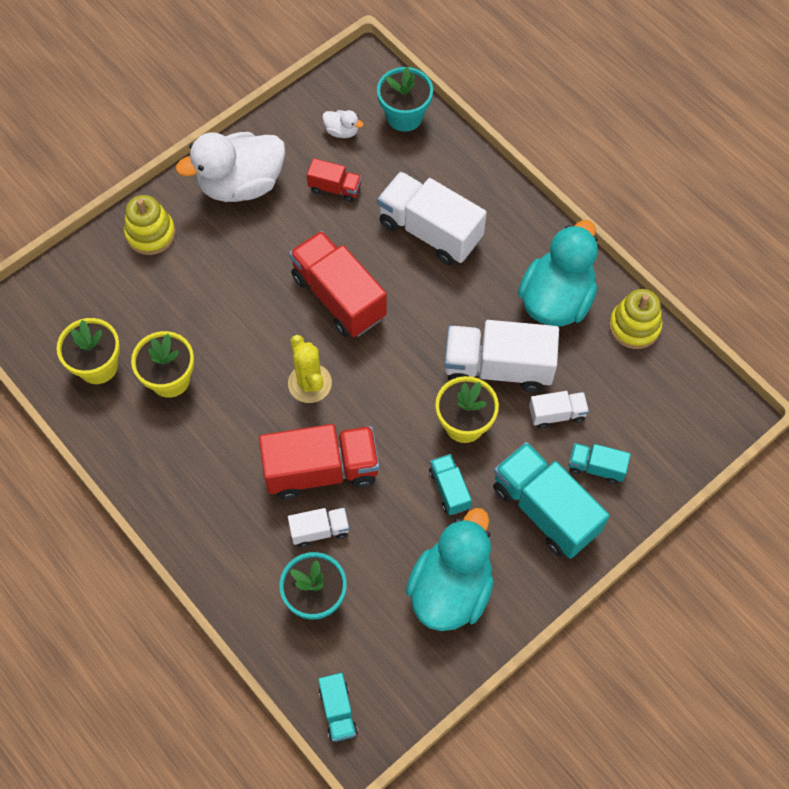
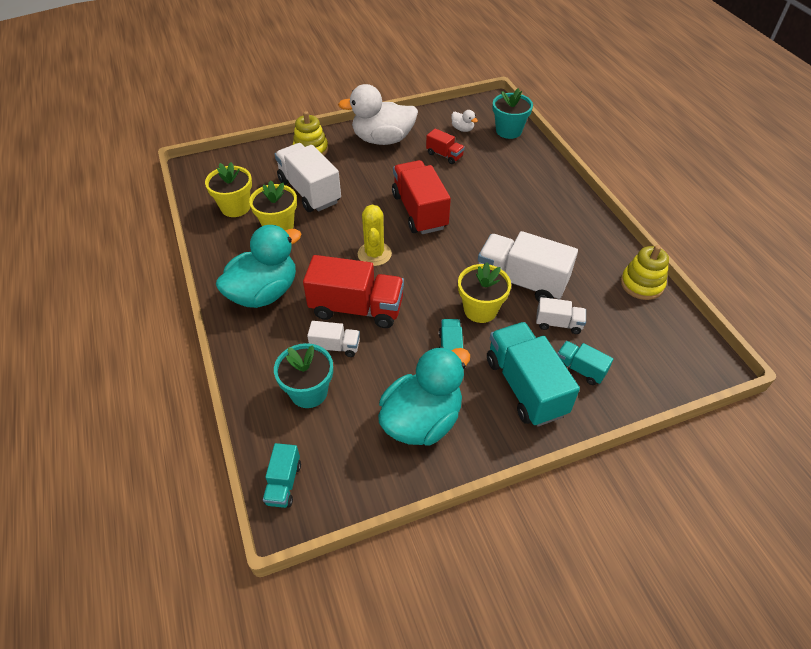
camera: 20 degrees right, 15 degrees down
white truck [377,171,487,266] -> white truck moved to [275,143,341,212]
turquoise duck [518,220,598,326] -> turquoise duck moved to [216,225,301,308]

